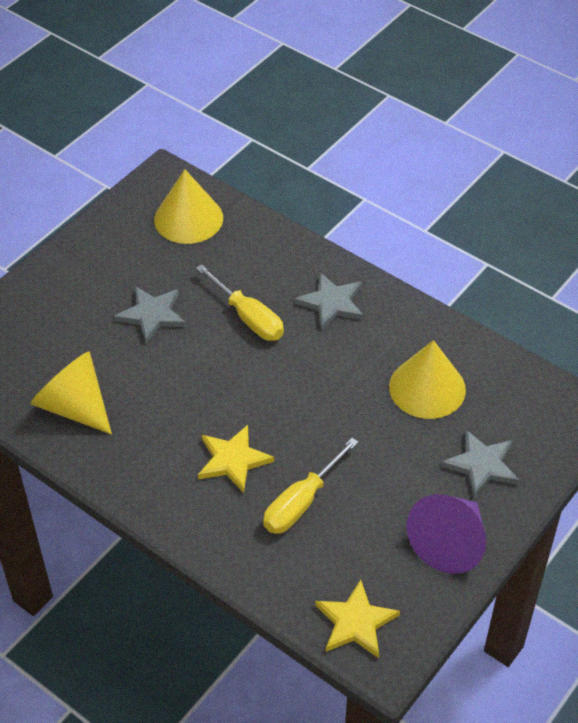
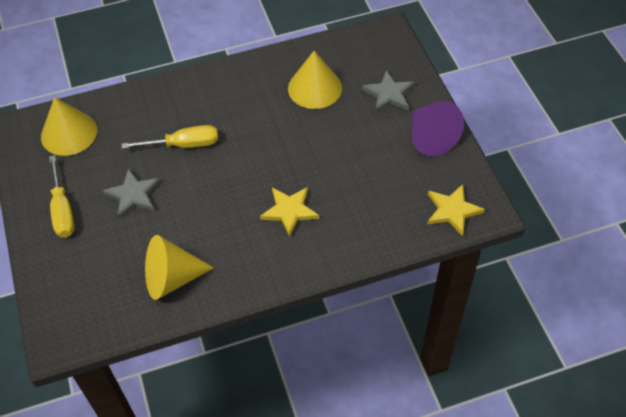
camera: 55 degrees left, 5 degrees up
yellow screwdriver [263,438,359,534] -> yellow screwdriver moved to [49,155,75,238]
grey star [295,272,363,330] -> none

